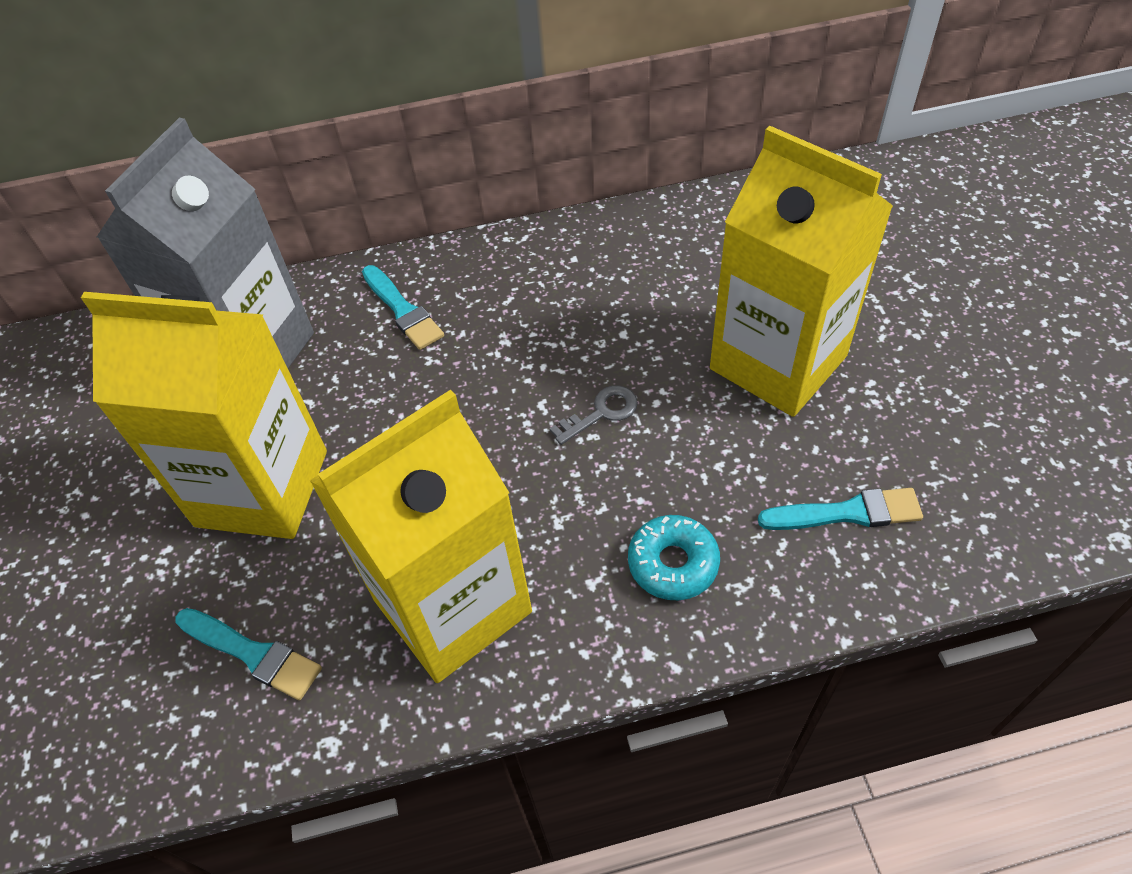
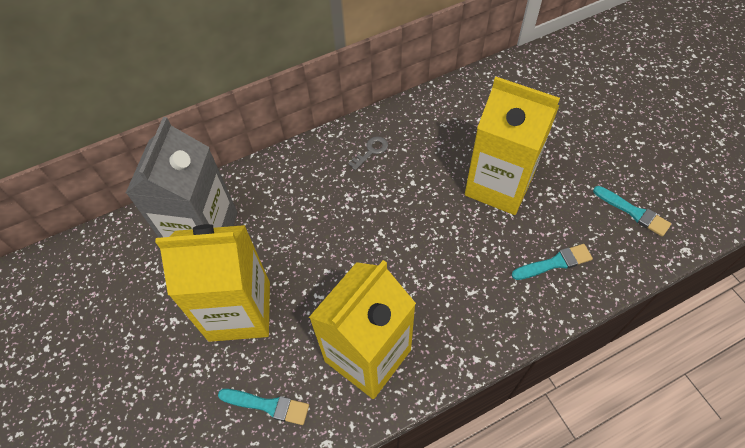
camera: 15 degrees left, 5 degrees up
turquoise brush [362,265,444,350] -> turquoise brush moved to [593,186,671,236]
grey key [550,386,638,445] -> grey key moved to [348,136,388,170]
turquoise donut [628,515,720,600] -> none

